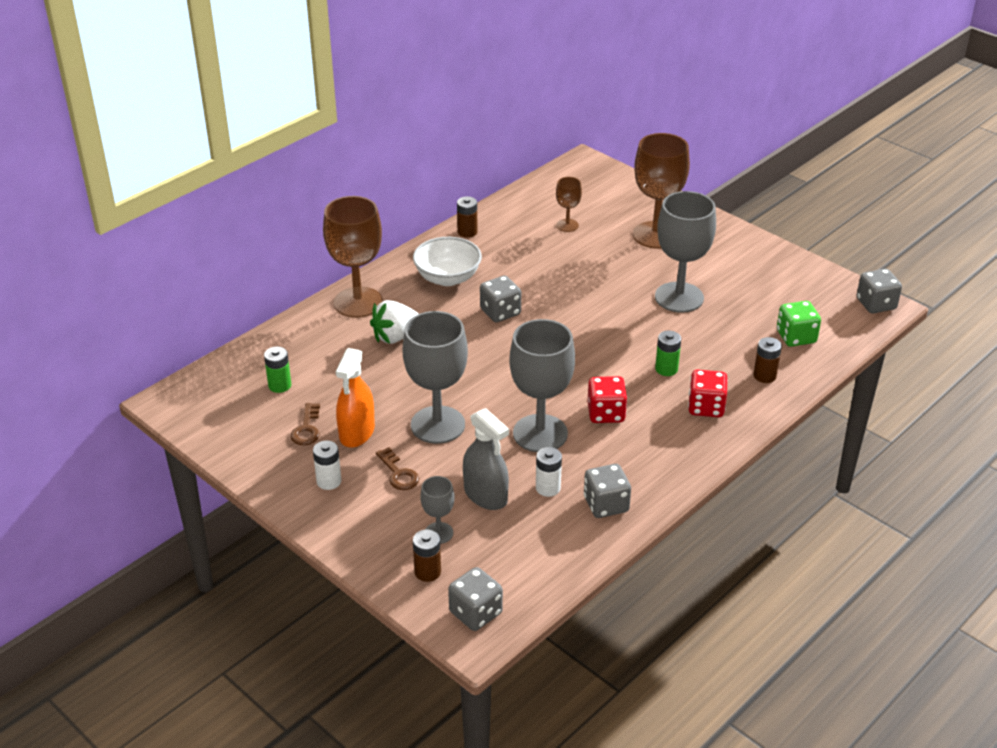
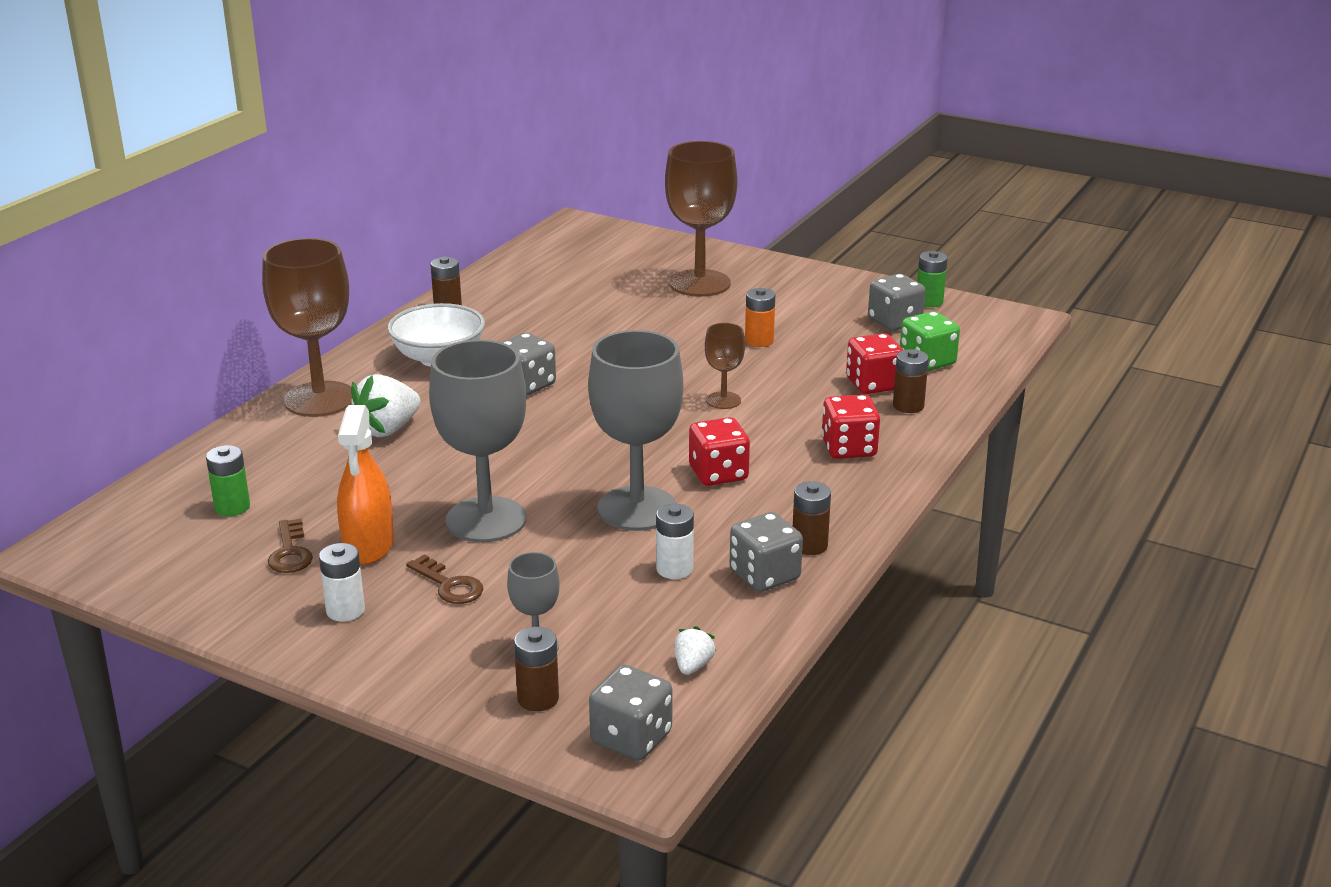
camera: 15 degrees left, 10 degrees down
grey spray bottle [463,408,509,510] -> none
brown goblet [556,177,582,232] -> brown goblet moved to [705,323,745,409]
grey goblet [655,191,716,313] -> orange battery [745,288,775,347]
green battery [655,331,681,376] -> green battery moved to [917,251,948,307]
grey dice [857,269,902,314] -> grey dice moved to [868,274,925,331]
none -> white strawberry [674,626,716,675]
none -> brown battery [793,481,831,555]
none -> red dice [846,333,903,394]

